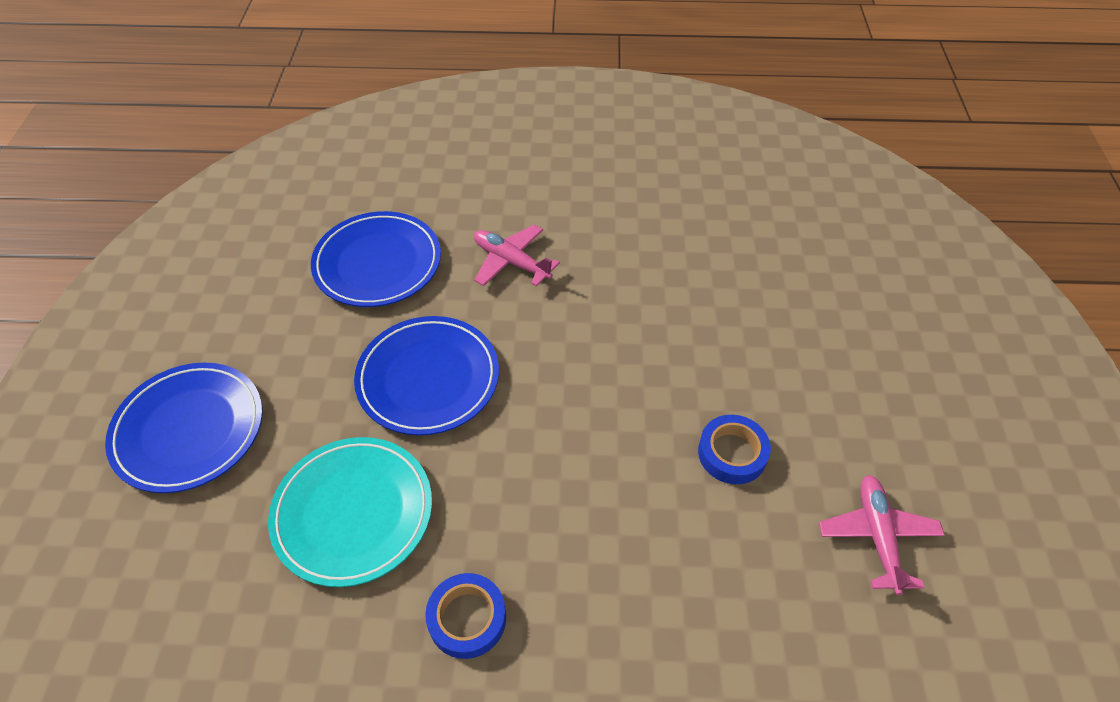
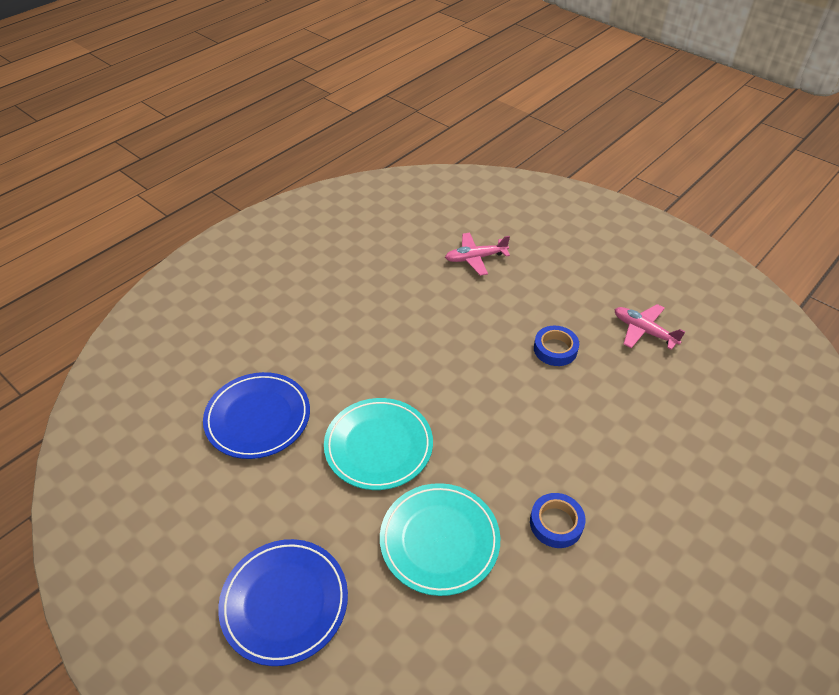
camera: 50 degrees left, 5 degrees down
blue plate [354,316,499,435] -> turquoise plate [324,398,433,490]
pink plane [474,224,560,287] -> pink plane moved to [445,233,510,276]

